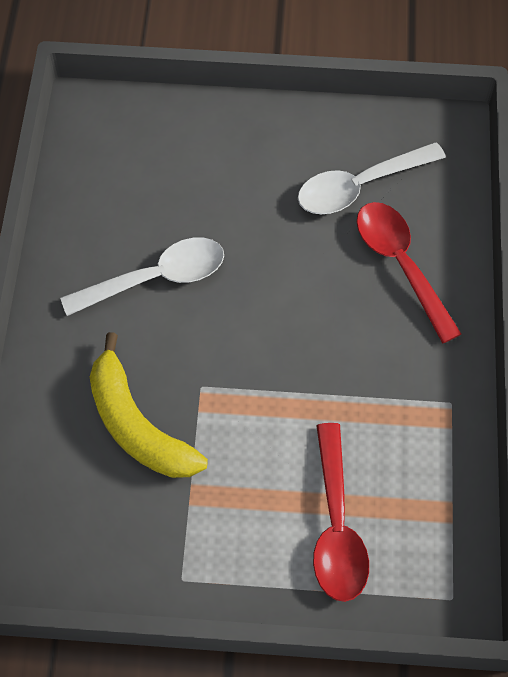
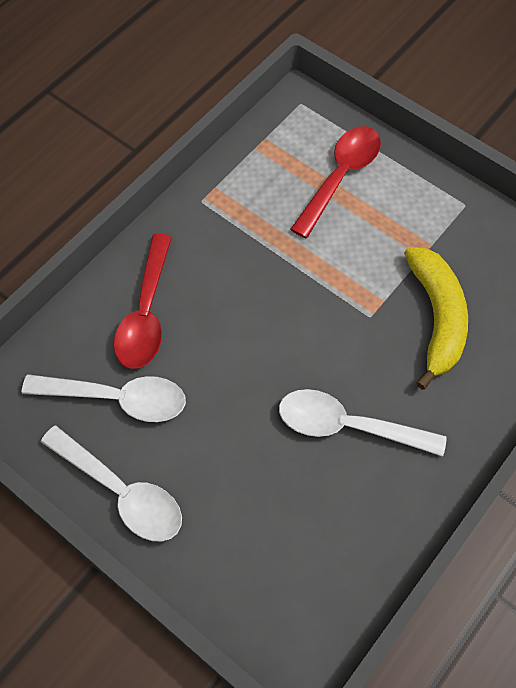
camera: 145 degrees left, 0 degrees up
none -> white spoon [41,426,182,541]

